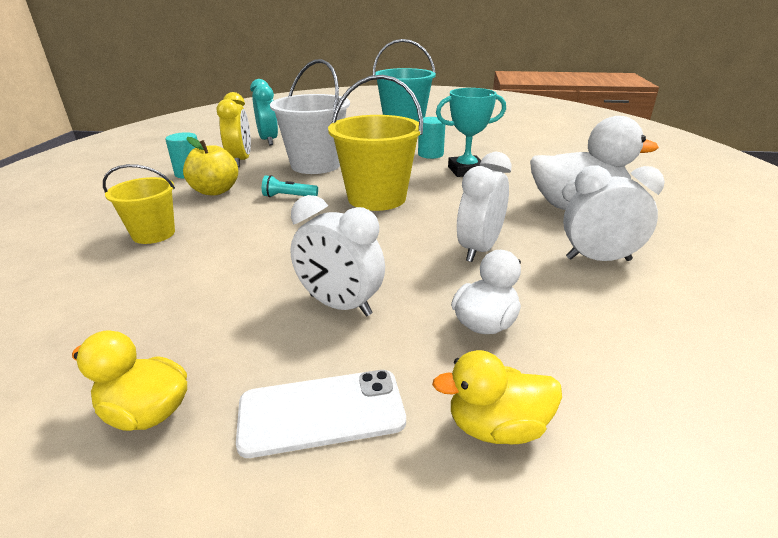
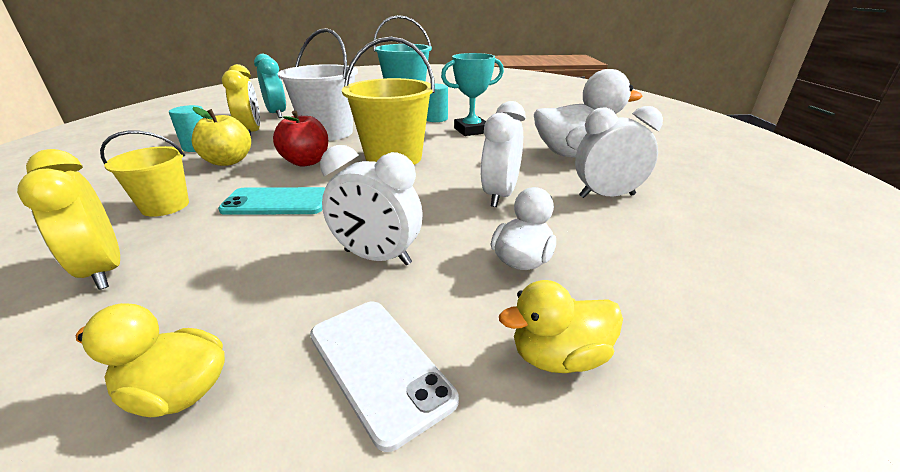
camera: 10 degrees left, 0 degrees up
white phone [236,370,406,458] -> white phone turned 75 degrees clockwise [310,302,459,452]
turquoise flashlight [262,175,318,197] -> red apple [273,110,328,167]
none -> yellow clock [17,149,120,290]
none -> turquoise phone [218,187,326,215]

